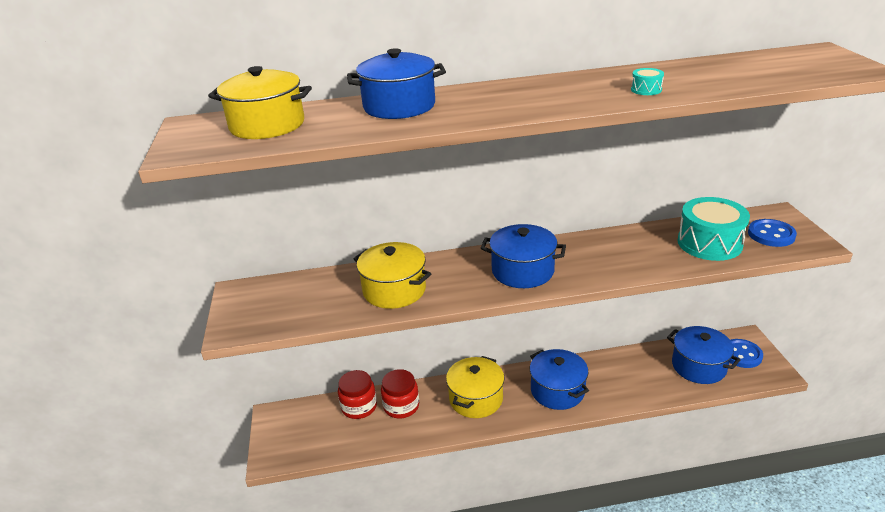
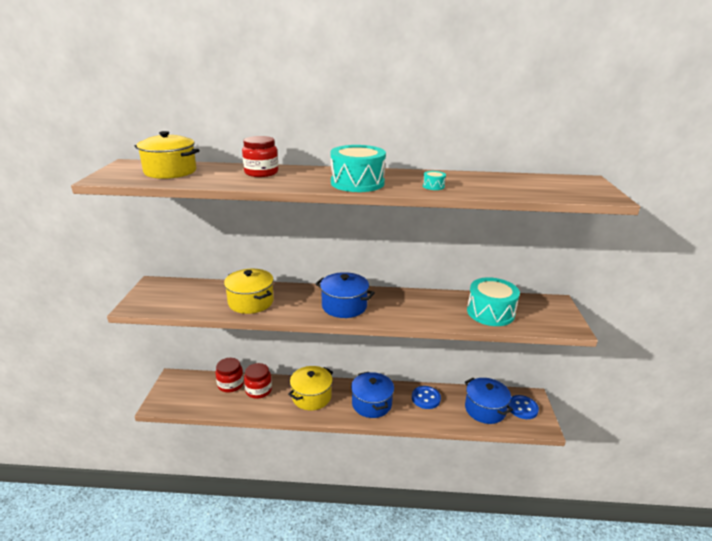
camera: 10 degrees right, 5 degrees down
blue pot [347,48,446,119] -> red jar [242,136,278,177]
blue button [748,219,797,247] -> blue button moved to [412,386,441,409]
none -> turquoise drum [331,145,386,192]

